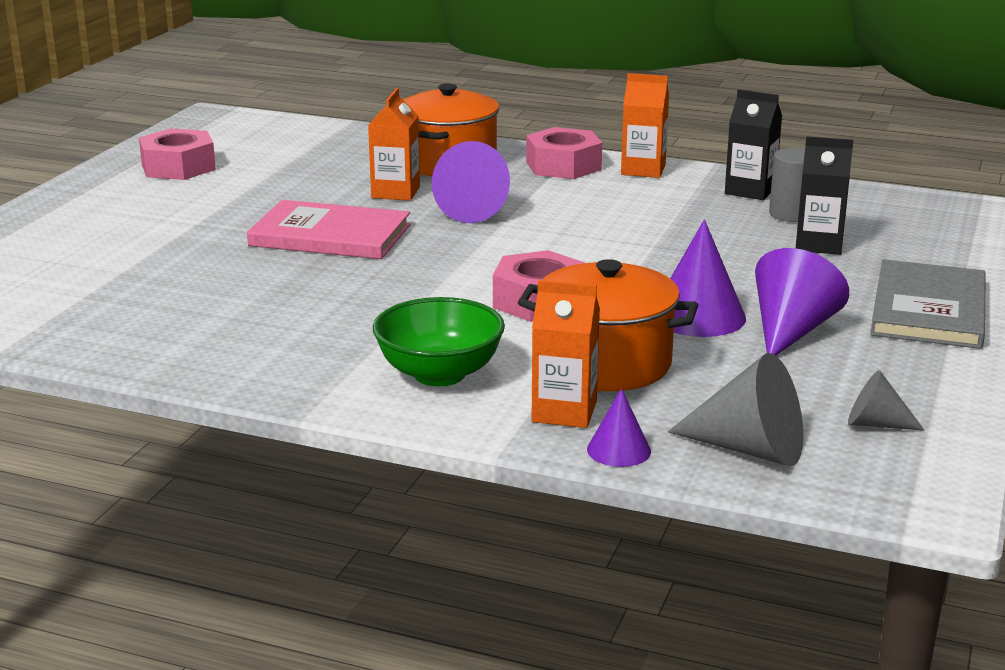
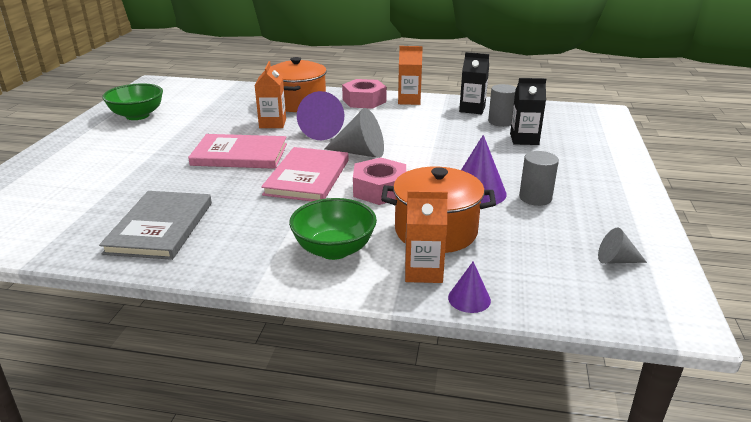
camera: 10 degrees left, 5 degrees up
pink nut [139,128,216,180] -> green bowl [102,83,163,120]
grey cone [668,353,803,466] -> grey cone moved to [324,108,384,158]
purple cone [755,248,849,355] -> grey cylinder [519,151,559,206]
grey book [870,259,986,349] -> grey book moved to [99,191,212,260]
none -> pink book [261,147,348,201]

